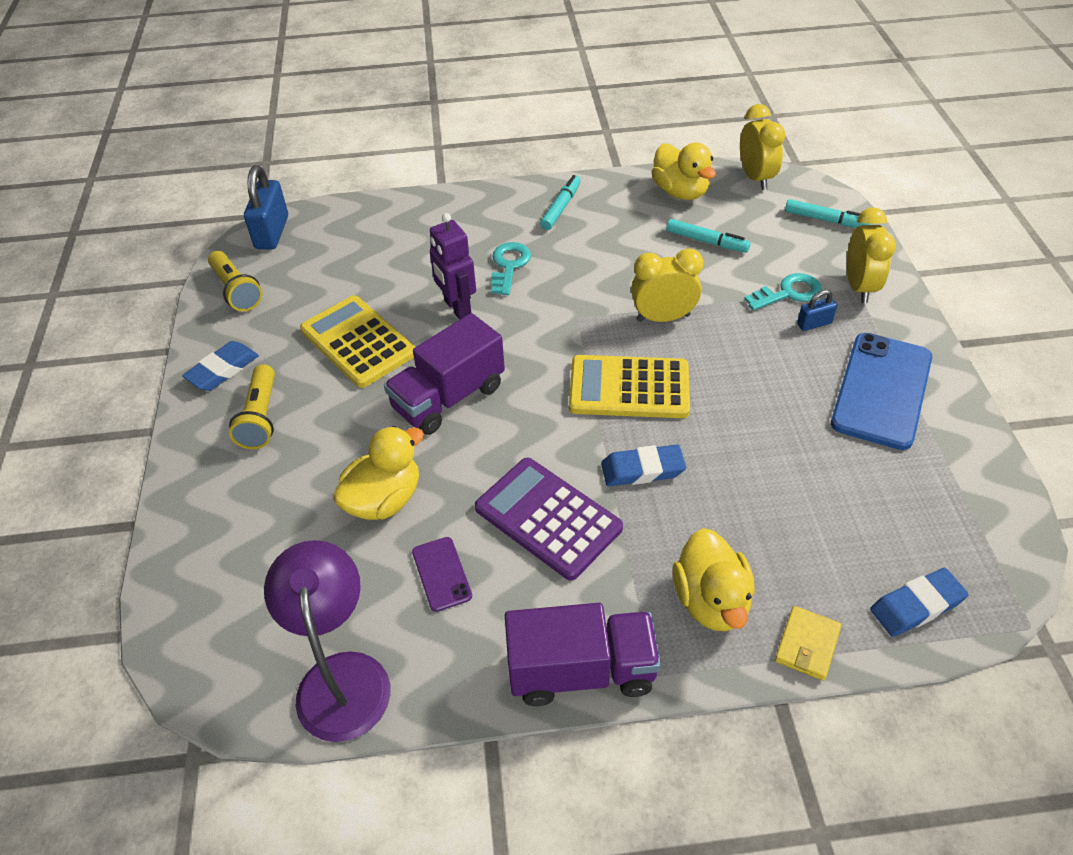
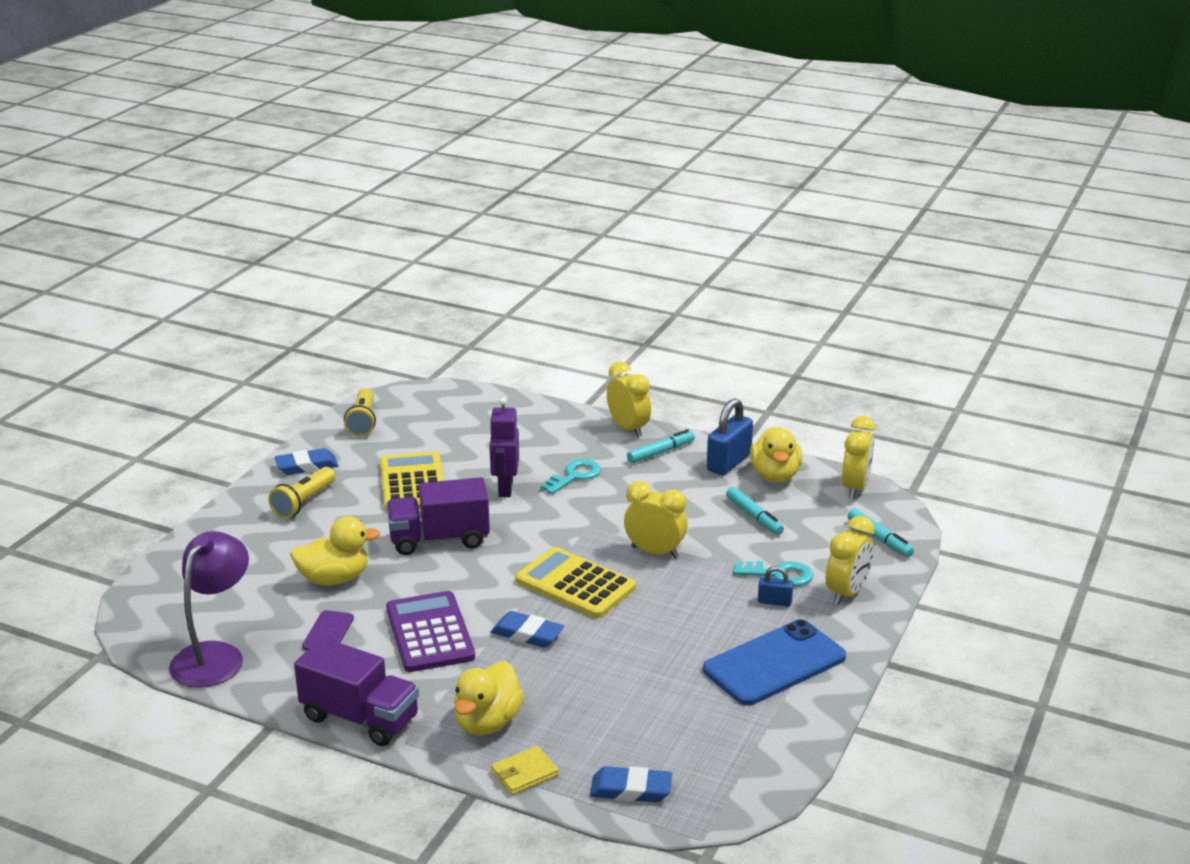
camera: 30 degrees right, 20 degrees down
blue padlock [244,166,288,249] -> blue padlock moved to [707,398,753,475]
none -> yellow clock [607,362,651,438]

